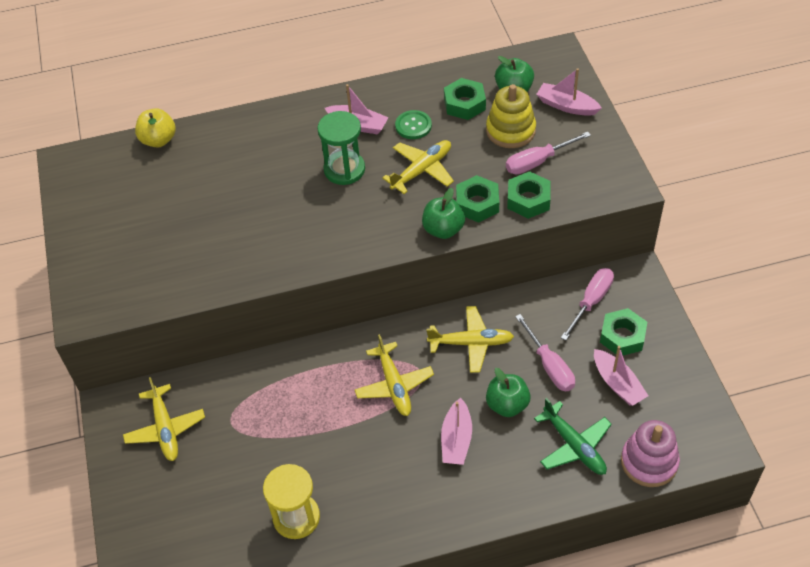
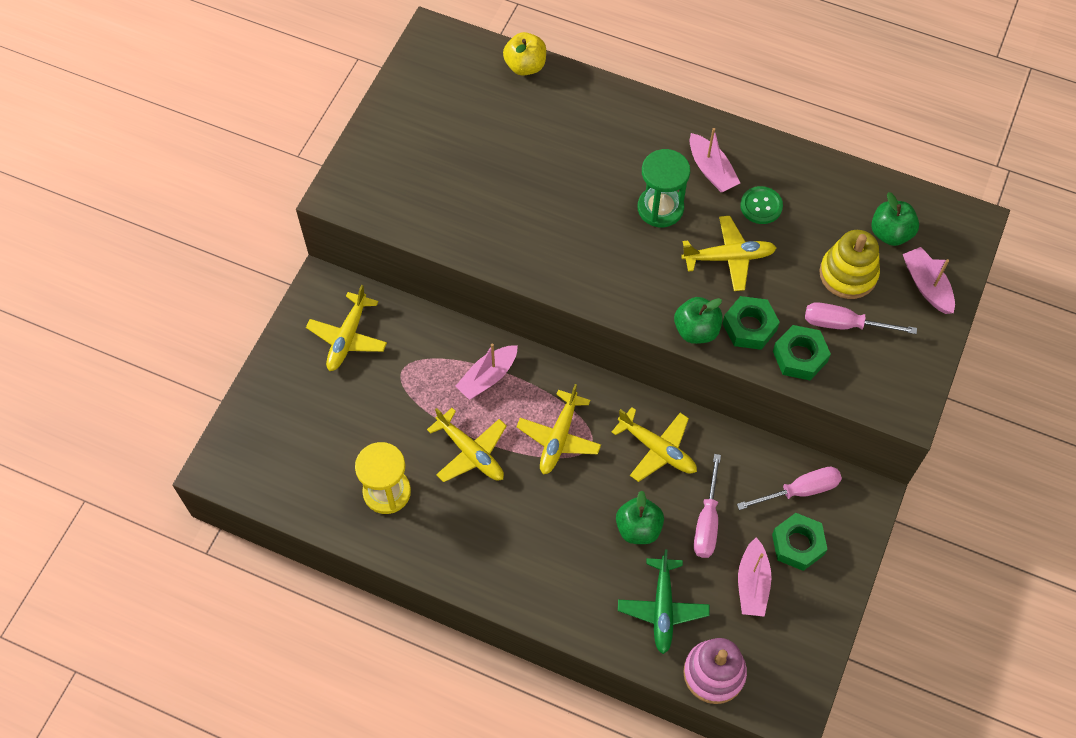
camera: 35 degrees right, 10 degrees up
pink boat [441,398,472,465] -> pink boat moved to [455,343,518,400]
green nut [444,78,486,120] -> none
none -> yellow plane [427,408,507,482]

